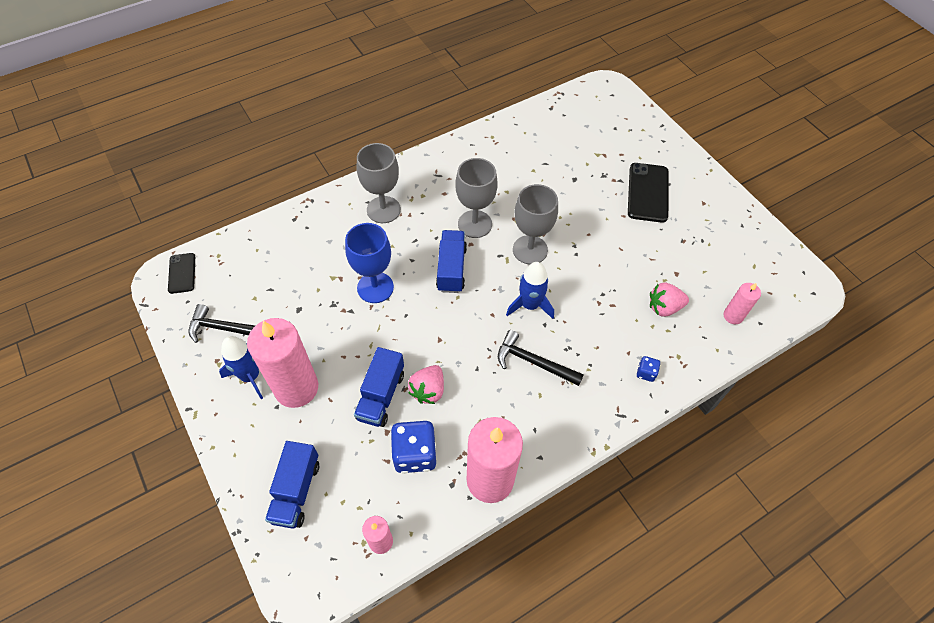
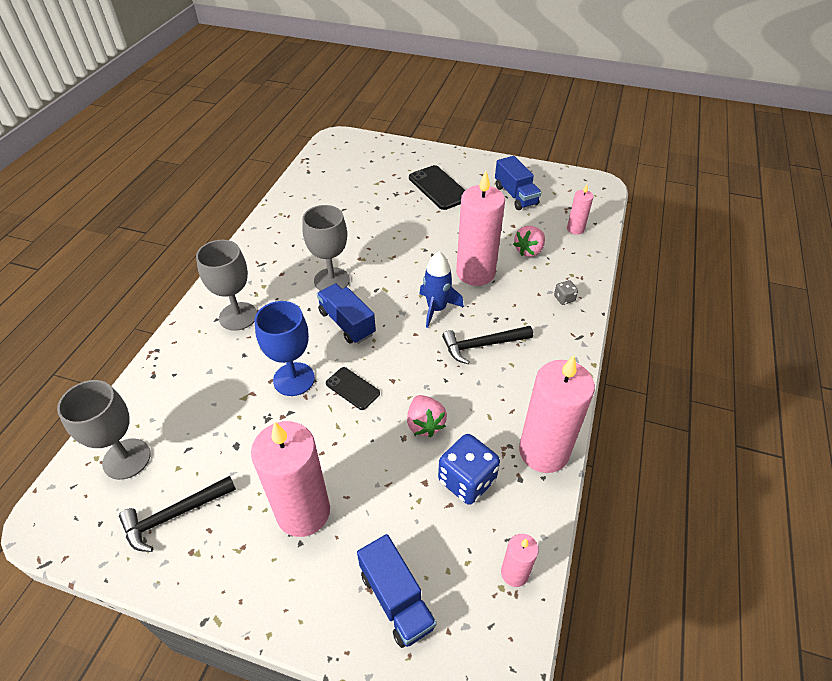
camera: 40 degrees left, 10 degrees down
black phone [168,253,195,294] -> black phone moved to [326,367,380,410]
blue rocket [219,336,263,399] -> none
blue truck [354,347,404,427] -> blue truck moved to [495,156,541,210]
grey goblet [513,184,558,265] -> grey goblet moved to [57,380,151,480]
blue dice [637,356,661,382] -> grey dice [554,280,578,305]
none -> pink candle [456,171,505,286]

